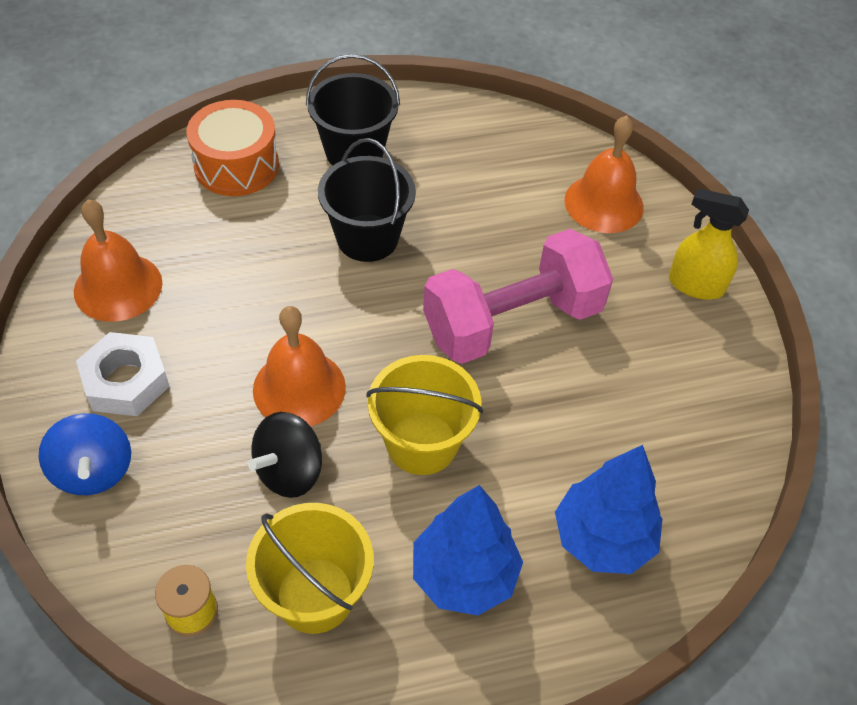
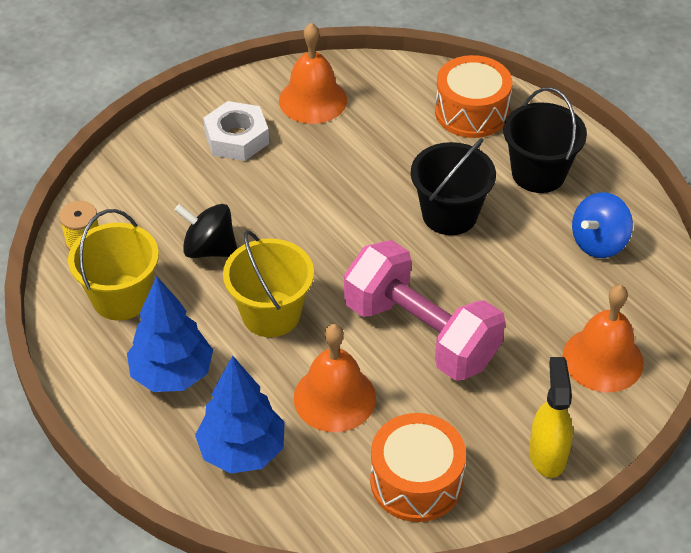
camera: 70 degrees right, 5 degrees down
blue spinning top [38,413,131,495] -> blue spinning top moved to [572,192,633,258]
orange bell [253,306,346,426] -> orange bell moved to [294,324,376,432]
none -> orange drum [370,413,466,522]

